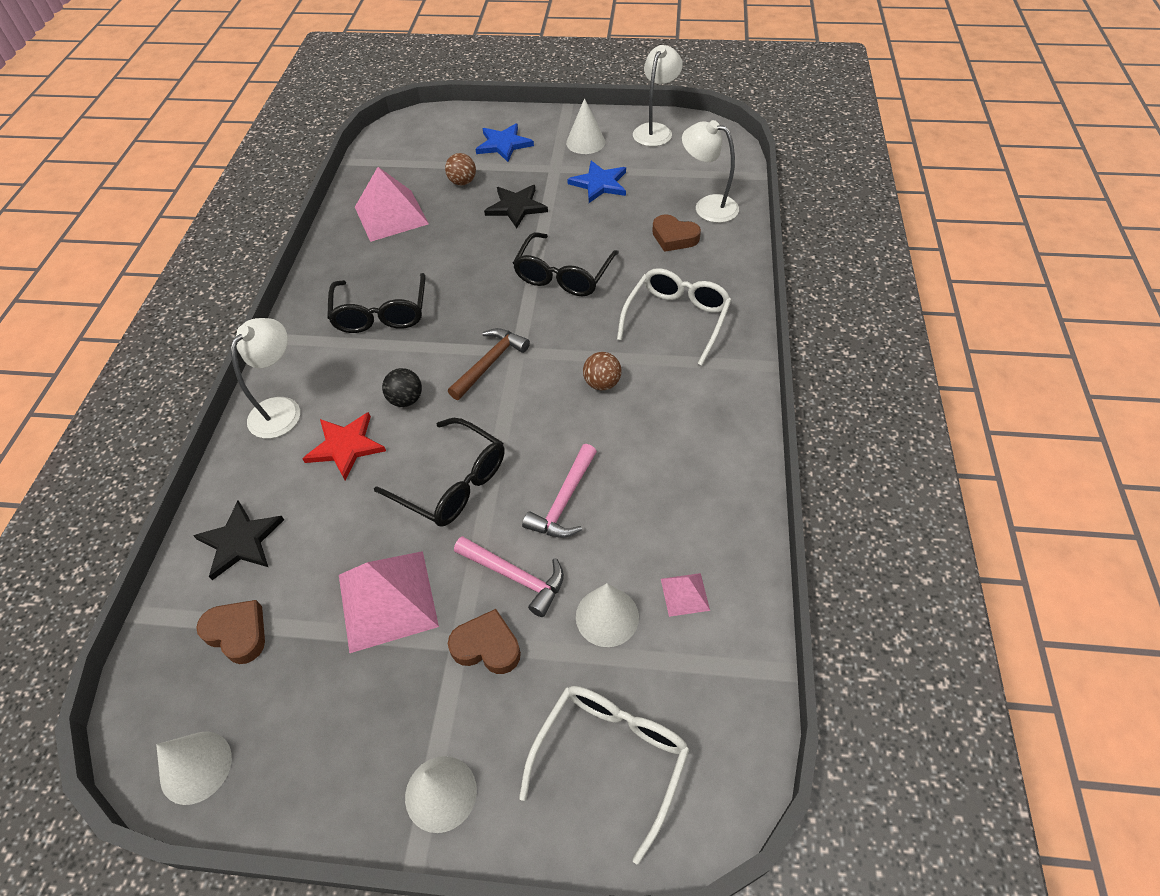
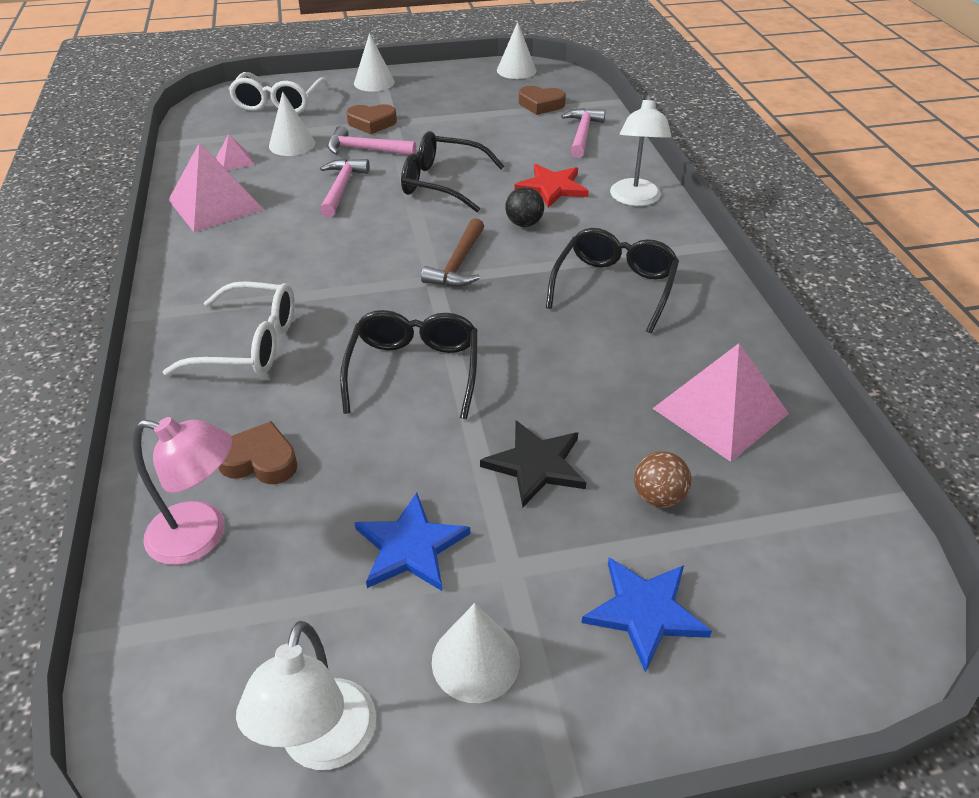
camera: 160 degrees right, 10 degrees down
black star [193,500,284,580] -> pink hammer [561,108,606,158]
black glasses [327,273,426,333] -> black glasses turned 45 degrees clockwise [546,228,679,333]
pink pyramid [339,551,439,653] -> pink pyramid moved to [168,142,264,232]
brown ball [583,352,622,391] -> none
white glasses [617,268,731,366] -> white glasses turned 90 degrees counterclockwise [163,281,294,376]
white lamp [682,120,739,223] -> pink lamp [133,417,232,565]

